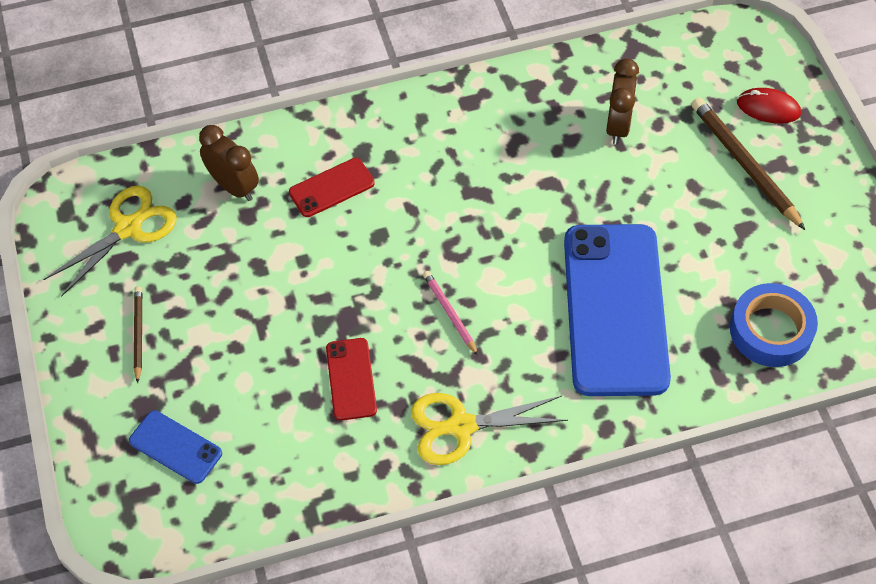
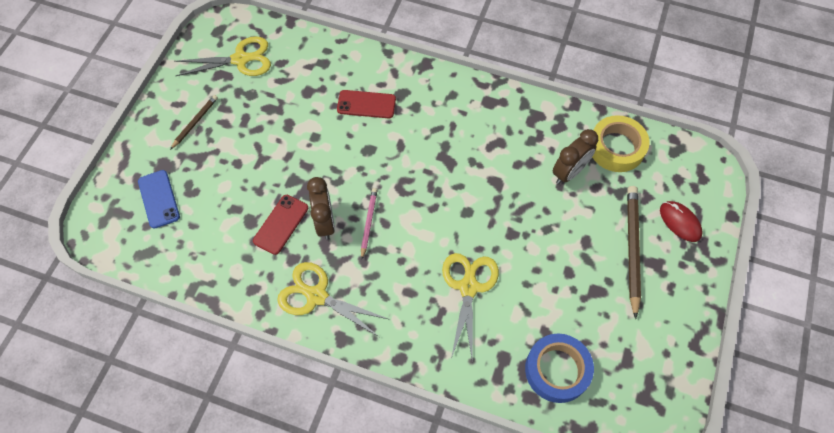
camera: 35 degrees right, 5 degrees up
brown clock [199,125,259,201] -> brown clock moved to [307,177,335,240]
blue phone [564,224,671,396] -> yellow scissors [442,253,499,359]
none -> yellow tape [592,115,650,172]

